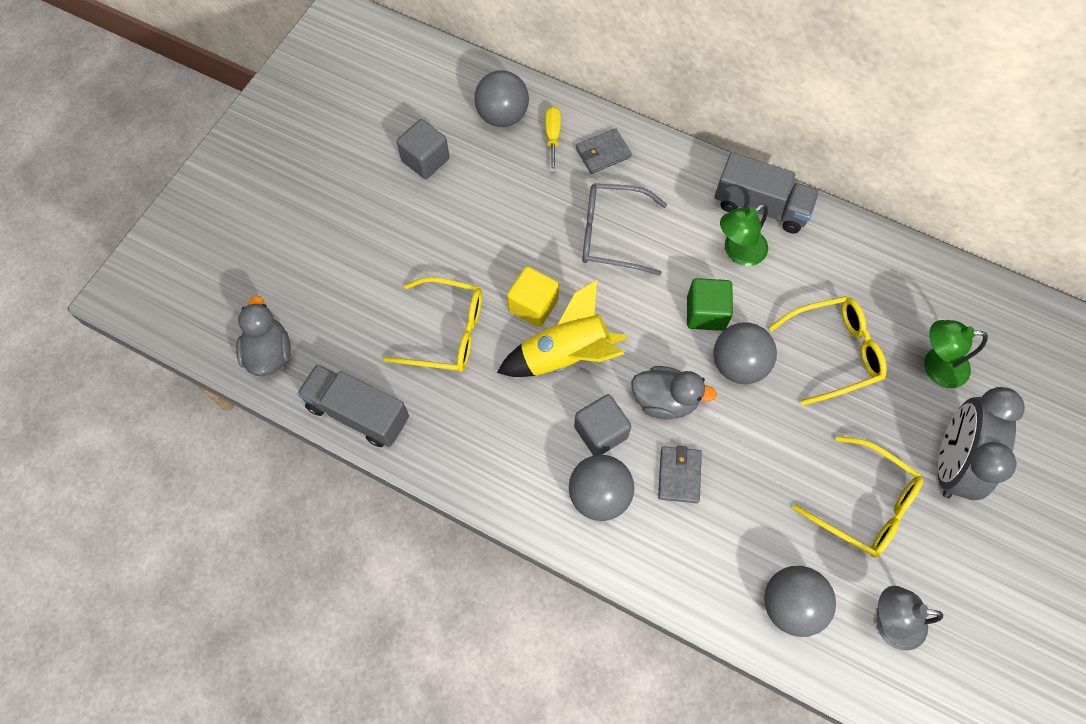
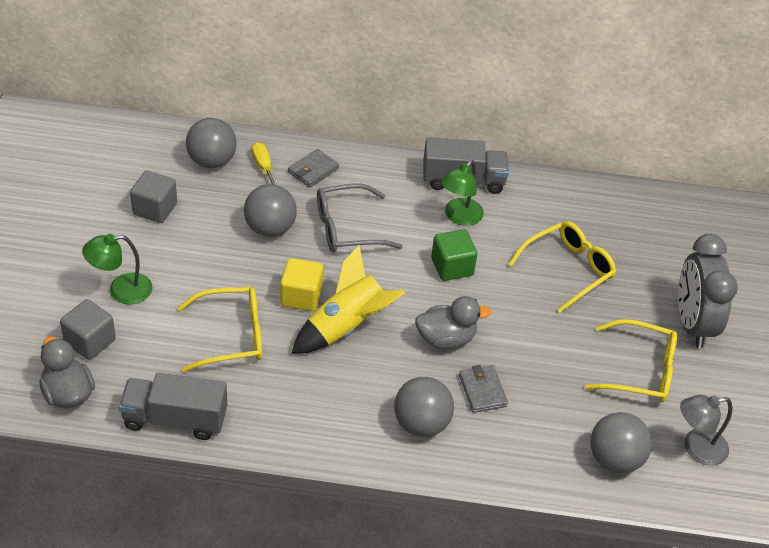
camera: 25 degrees left, 20 degrees down
grey cube [574,394,631,455] -> grey cube moved to [60,299,116,360]
grey ball [713,322,777,384] -> grey ball moved to [244,184,297,237]
green lamp [924,320,988,388] -> green lamp moved to [82,234,152,305]

